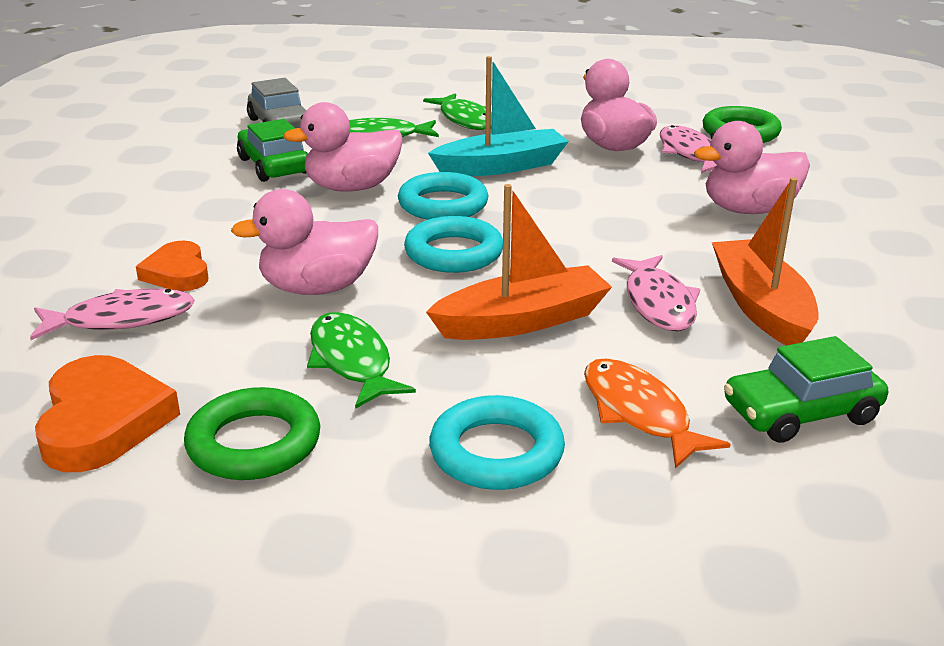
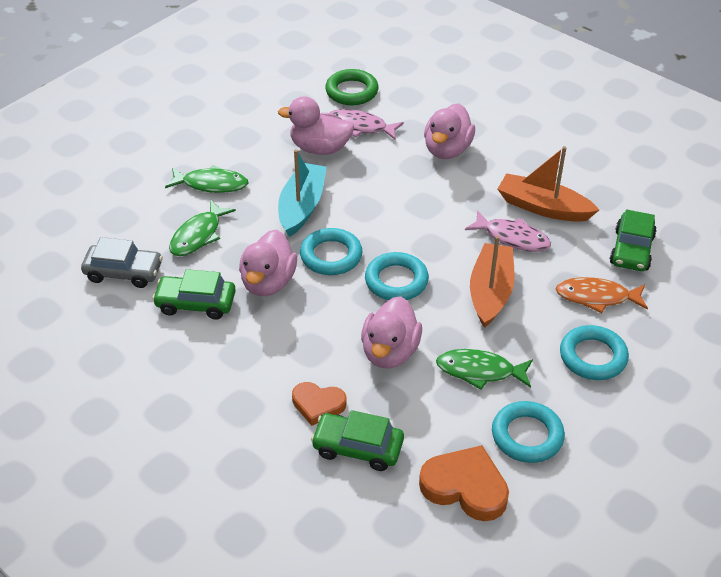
camera: 55 degrees left, 15 degrees up
pink fish [30,288,195,340] -> green car [311,410,404,471]
green ring [184,387,320,480] -> turquoise ring [492,401,565,463]

